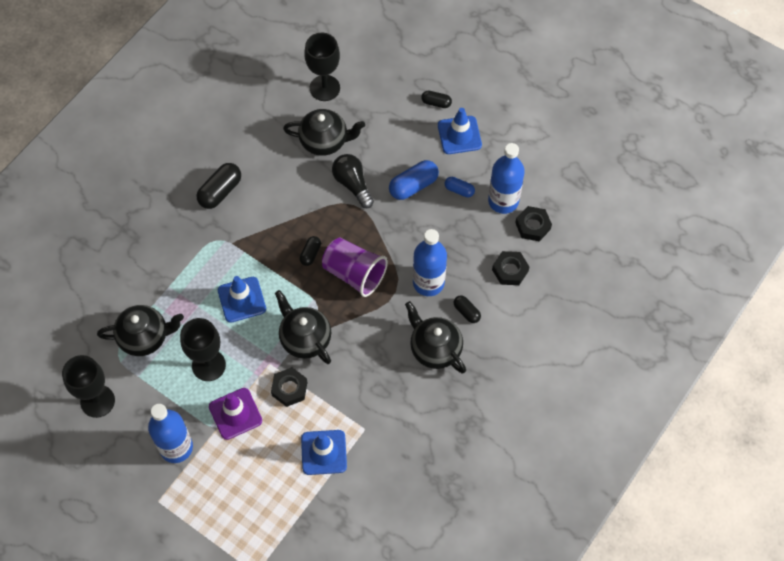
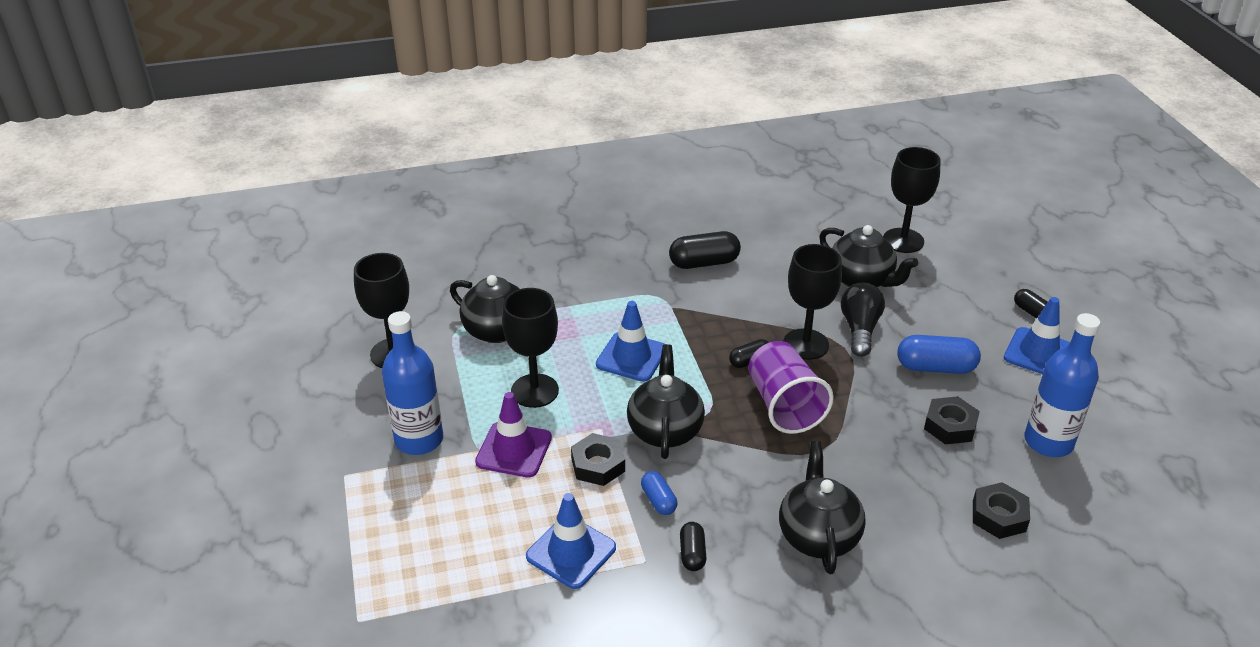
camera: 40 degrees right, 25 degrees down
blue bottle [413,229,447,296] -> none
blue capsule [445,177,475,197] -> blue capsule moved to [641,471,677,515]
black capsule [454,295,481,323] -> black capsule moved to [680,522,706,571]
black nut [515,206,552,241] -> black nut moved to [924,396,980,444]
none -> black goblet [783,244,842,360]

